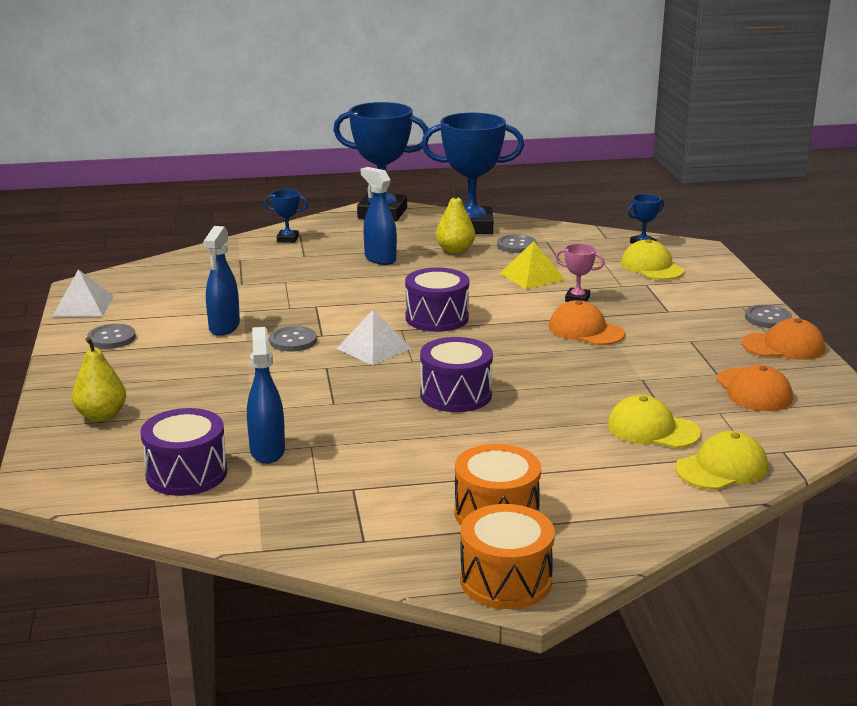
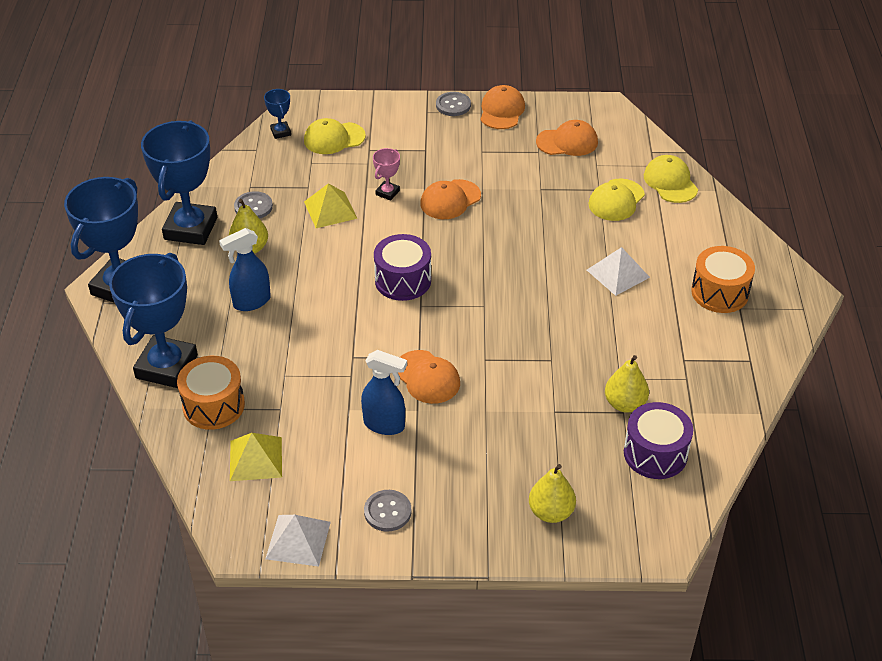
camera: 80 degrees left, 20 degrees up
blue spray bottle [247,327,285,464] -> yellow pear [605,355,649,413]
blue trophy [264,189,308,243] -> blue trophy [109,253,198,388], size x2.32
grey button [269,326,317,351] -> orange cap [398,350,460,404]
white pyramid [336,309,412,365] -> white pyramid moved to [587,247,650,296]
purple drum [420,337,493,412] -> none
orange drum [460,504,555,609] -> orange drum moved to [177,356,245,430]
none -> yellow pyramid [230,433,282,481]

